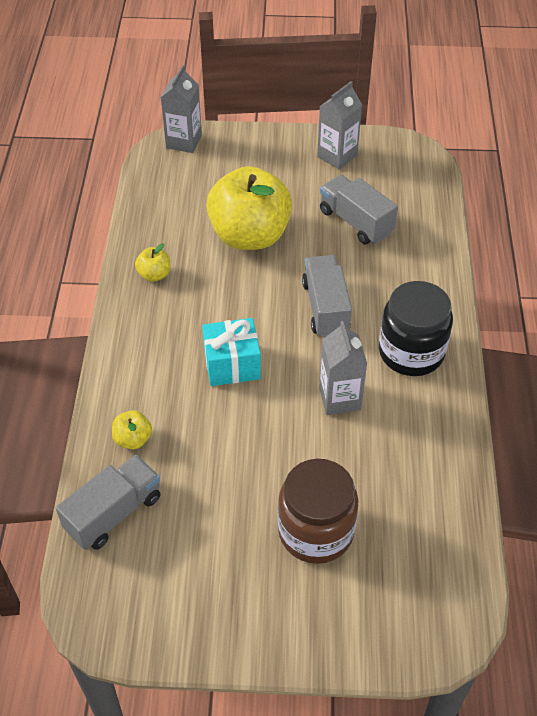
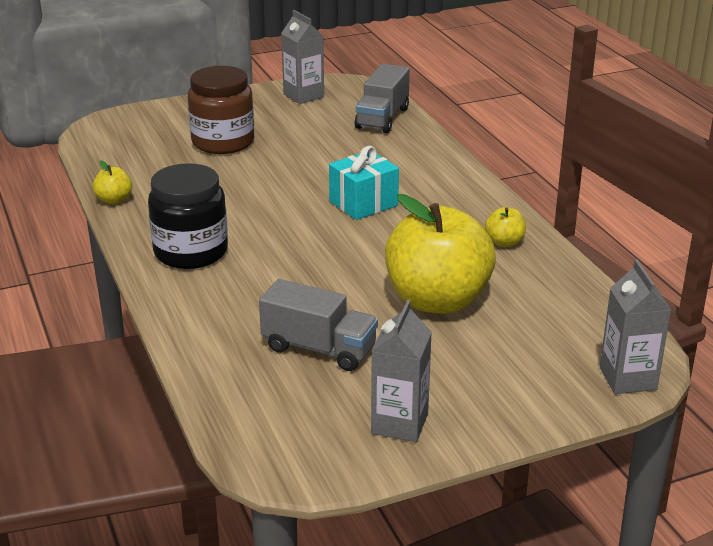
camera: 155 degrees right, 20 degrees down
yellow apple [112,410,152,449] -> yellow apple moved to [93,161,132,204]
grey truck [302,255,352,337] -> none
grey carton [319,321,367,415] -> grey carton moved to [281,10,324,104]

